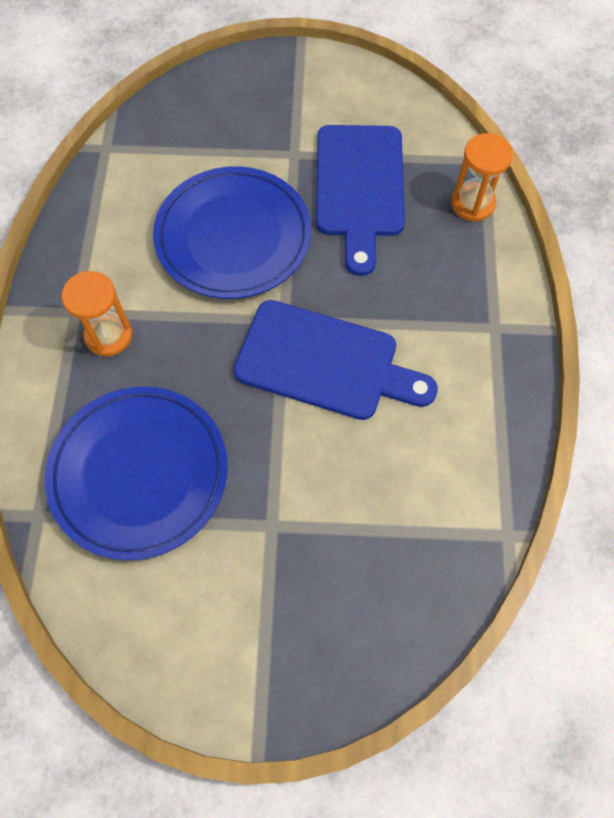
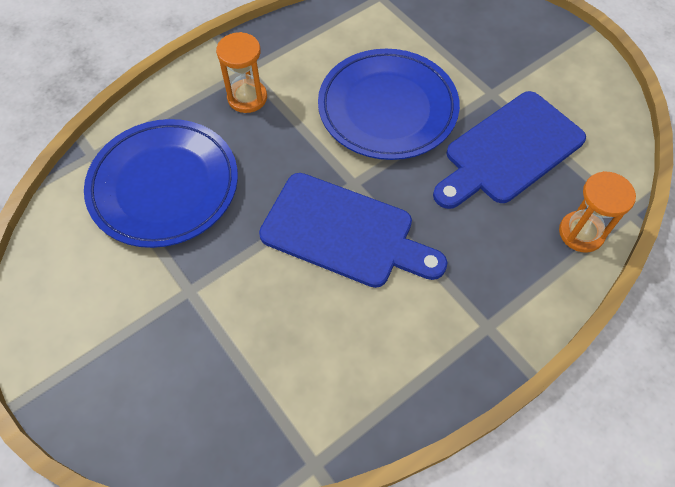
camera: 50 degrees right, 5 degrees down
blue cutting board [233,300,438,420] -> blue cutting board turned 45 degrees counterclockwise [259,173,447,288]

